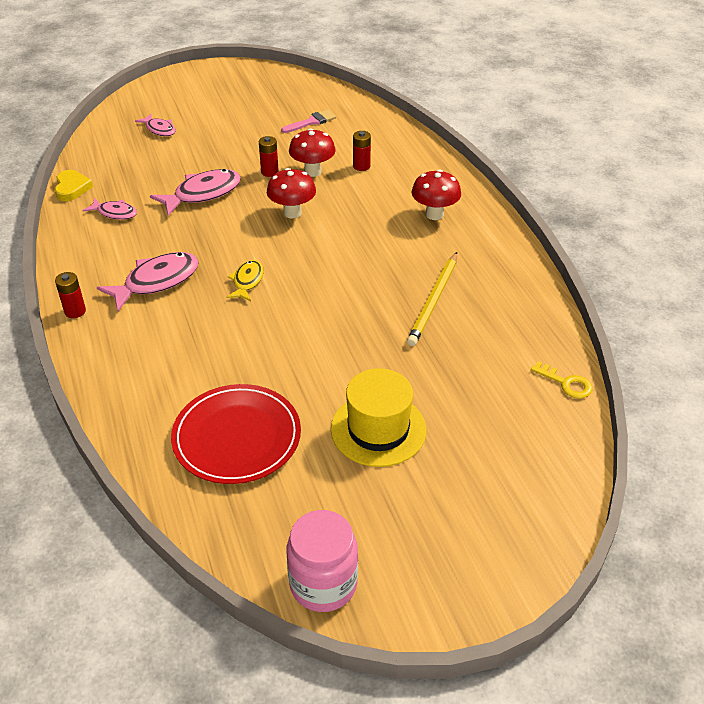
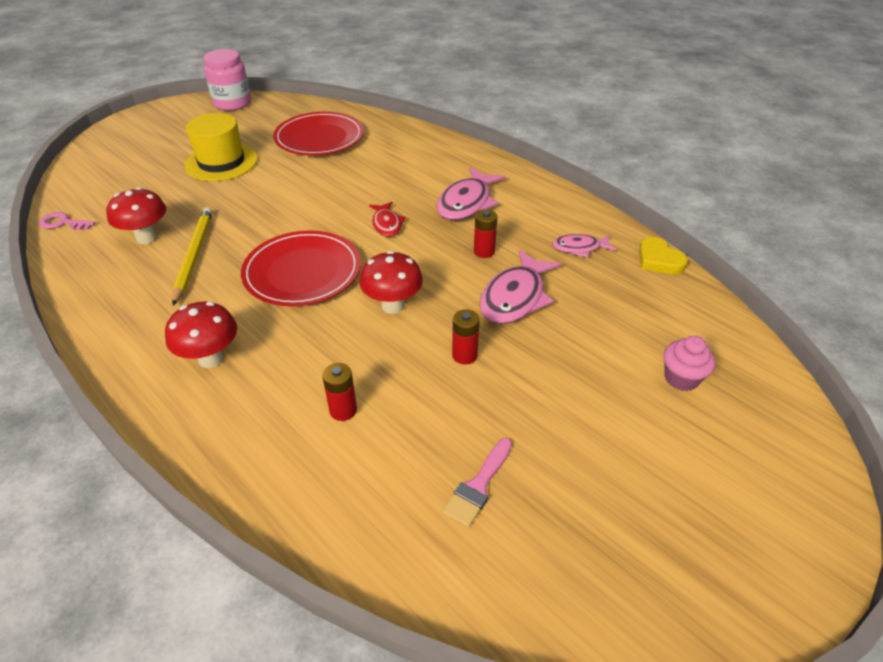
camera: 155 degrees right, 0 degrees up
red battery [55,272,86,318] -> red battery moved to [474,209,497,258]
pink fish [135,113,176,136] -> pink cupcake [664,336,715,391]
yellow fish [226,260,264,301] -> red fish [369,202,406,237]
red mushroom [289,128,336,177] -> red mushroom moved to [106,187,166,244]
yellow key [531,362,593,399] -> pink key [39,212,96,230]
none -> red plate [241,230,361,306]

